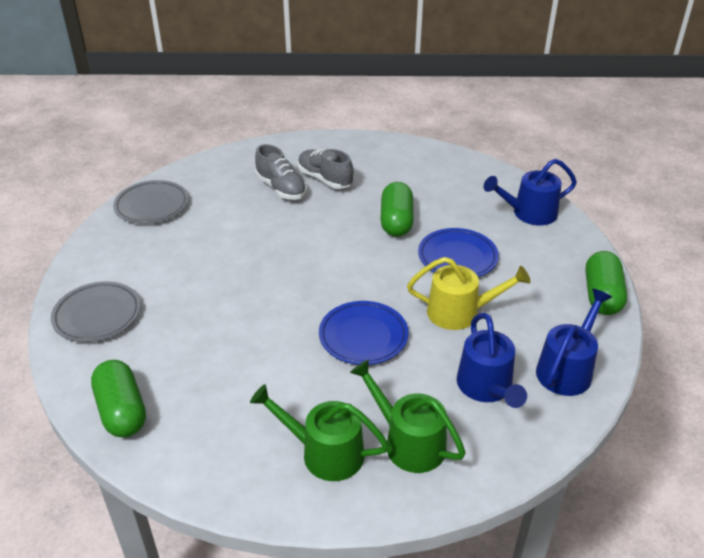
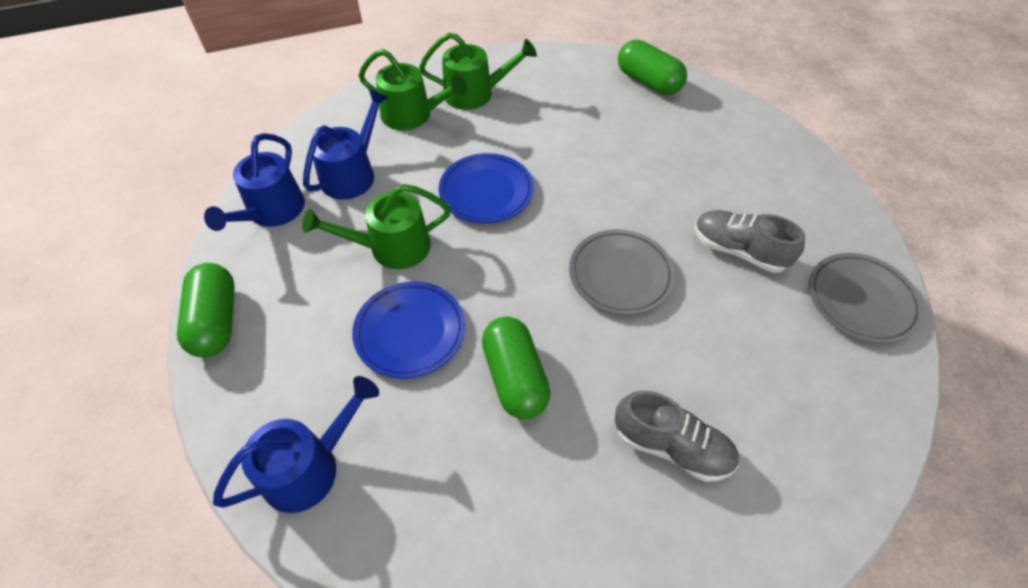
camera: 160 degrees right, 15 degrees up
grey plate [51,281,141,342] -> grey plate moved to [569,229,675,315]
grey shoe [255,144,307,200] -> grey shoe moved to [695,210,805,273]
yellow watering can [407,257,531,330] -> green watering can [302,184,451,269]
blue watering can [457,313,527,408] -> blue watering can turned 60 degrees clockwise [303,89,389,200]

